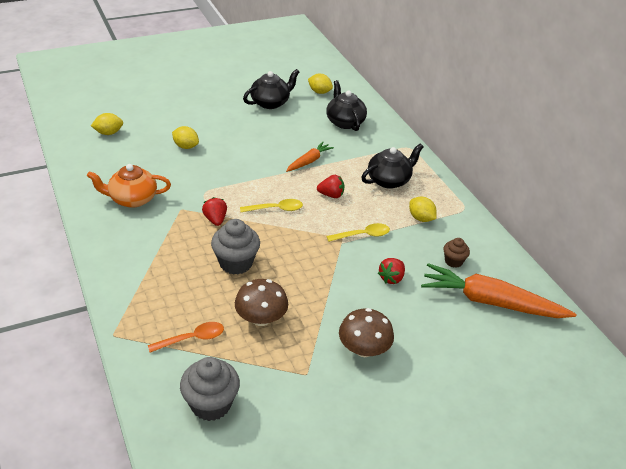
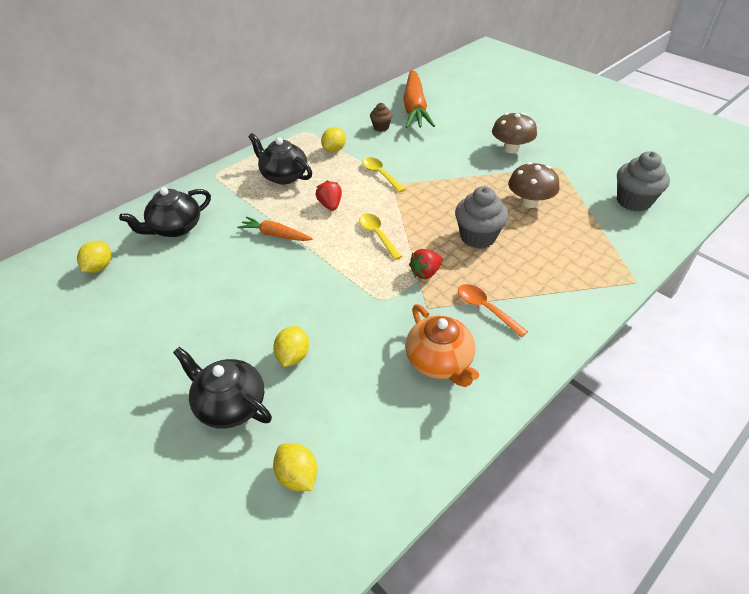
camera: 105 degrees left, 5 degrees up
orange spoon [148,322,224,352] -> orange spoon moved to [458,284,528,337]
black teapot [243,69,299,109] -> black teapot moved to [173,347,272,429]
red strawberry [378,258,405,284] -> none

